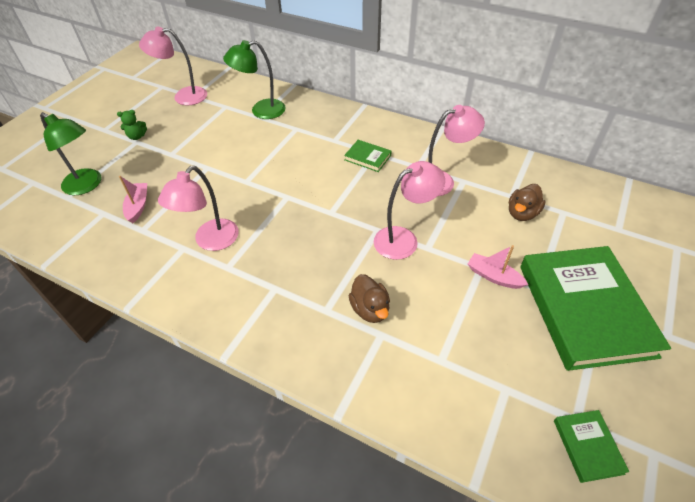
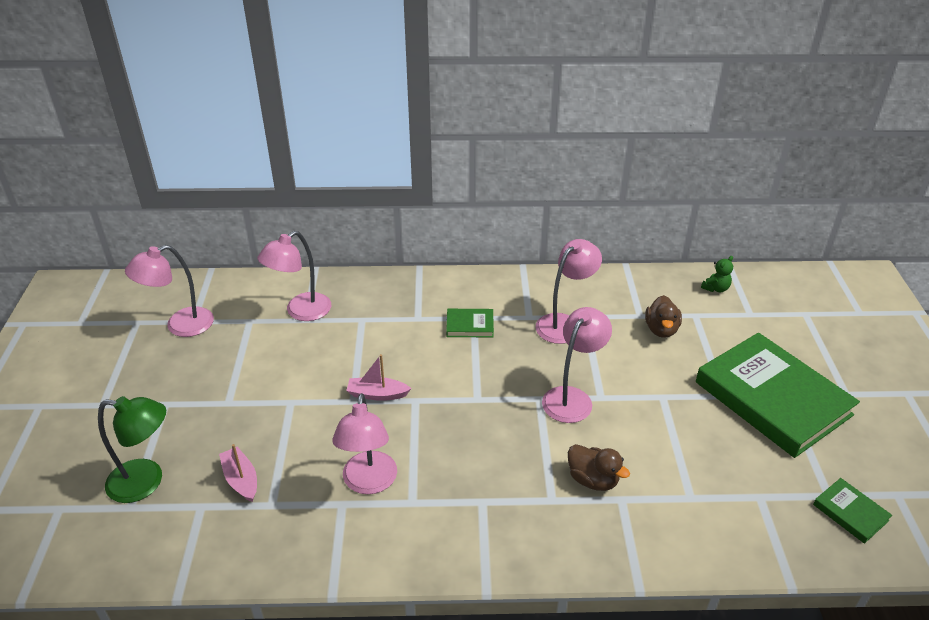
camera: 30 degrees left, 10 degrees down
green teddy bear [117,110,147,140] -> green teddy bear moved to [701,256,733,292]
green lamp [223,40,285,119] -> pink lamp [257,231,331,321]
pink boat [468,245,529,289] -> pink boat moved to [346,354,412,401]

